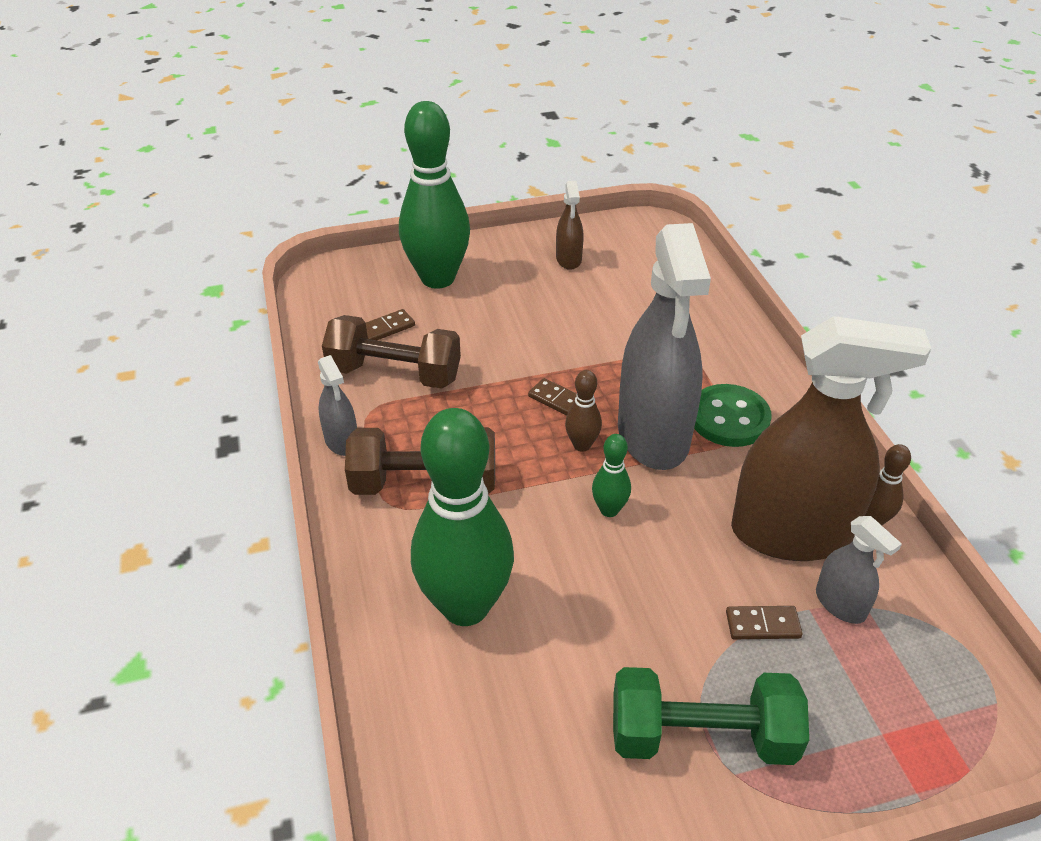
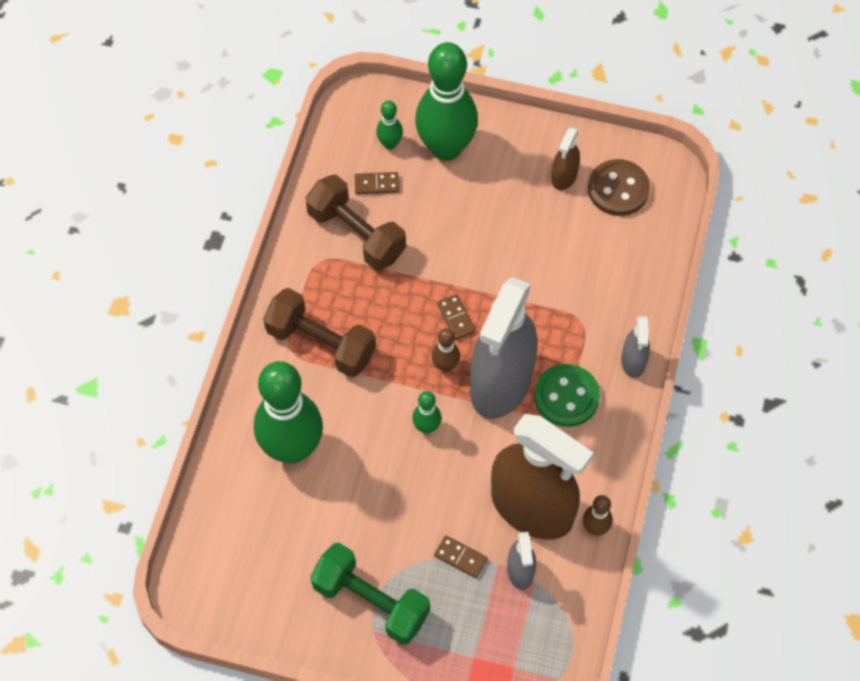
camera: 30 degrees right, 20 degrees up
grey spray bottle [318,355,357,456] -> grey spray bottle moved to [621,316,650,378]
none -> green bowling pin [376,101,403,149]
none -> brown button [588,159,650,216]

